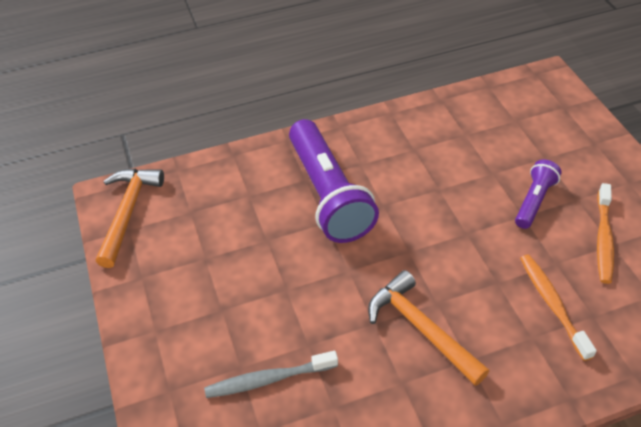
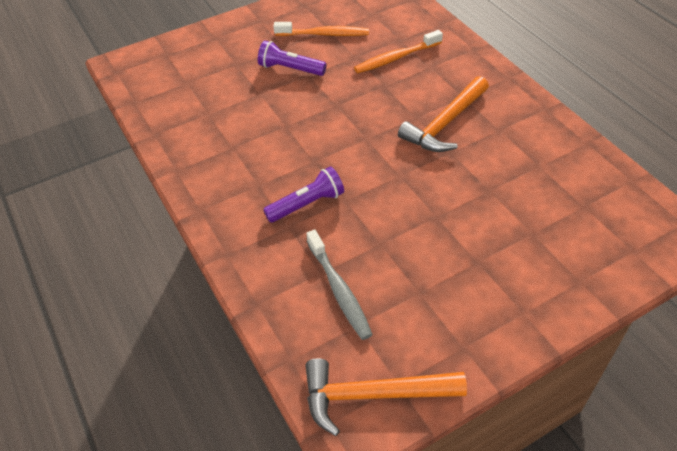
camera: 100 degrees left, 0 degrees up
grey toothbrush [204,351,338,398] -> grey toothbrush moved to [306,230,373,340]
purple flashlight [289,119,379,243] -> purple flashlight [263,166,344,223], size x0.51

